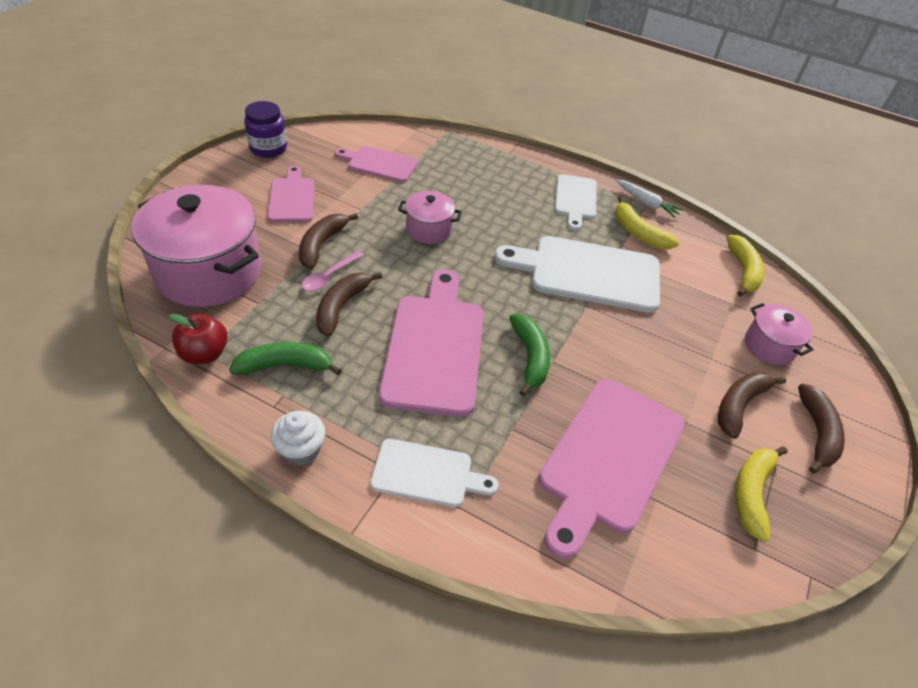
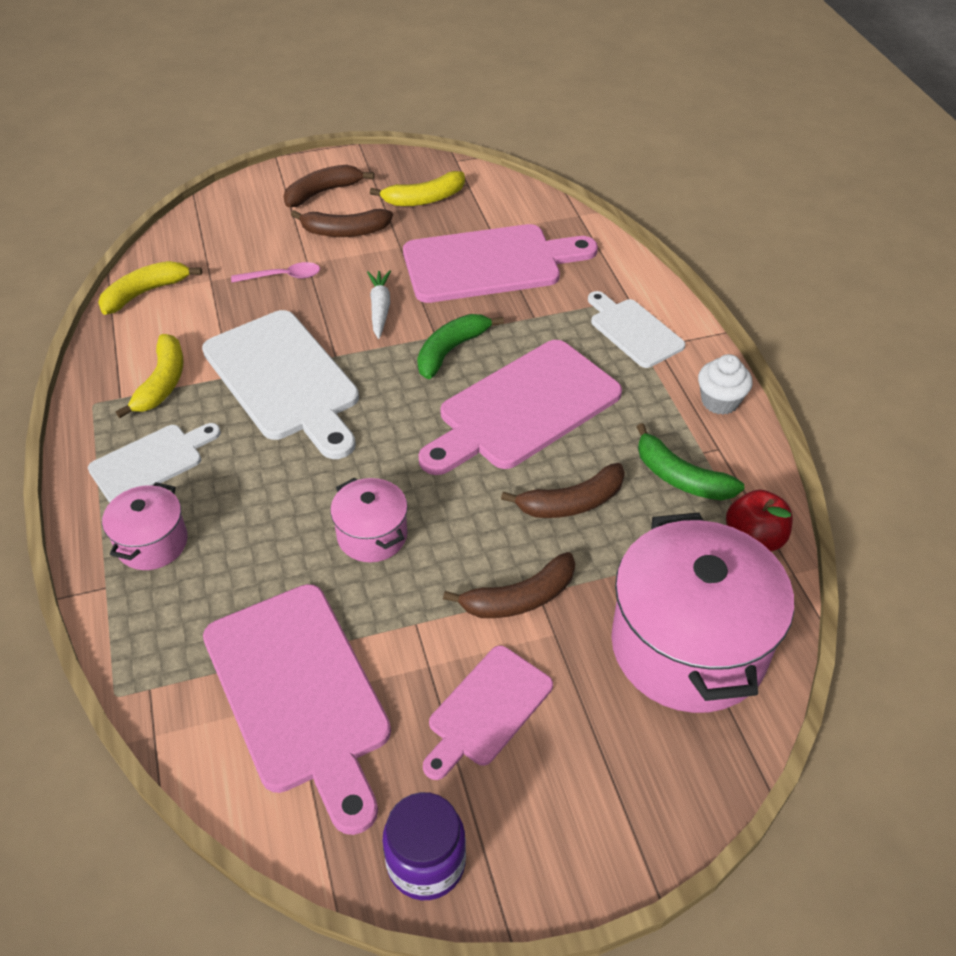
camera: 130 degrees left, 0 degrees up
pink spoon [302,251,364,291] -> pink spoon moved to [231,262,320,283]
pink cutting board [335,146,418,183] -> pink cutting board [203,584,391,835], size x1.76
white carrot [615,179,684,218] -> white carrot moved to [367,270,391,339]
pink pot [745,303,814,365] -> pink pot moved to [102,482,188,570]

